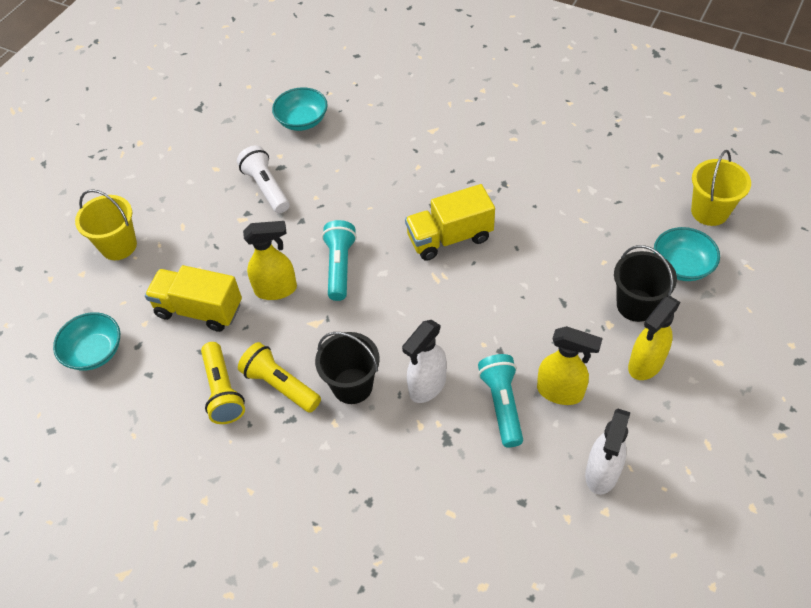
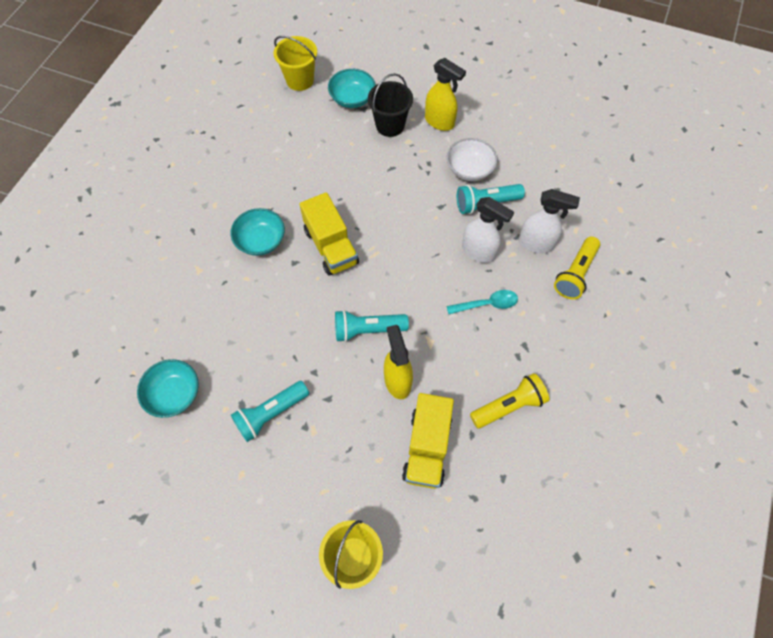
camera: 100 degrees left, 10 degrees up
turquoise bowl [53,312,120,371] -> turquoise bowl moved to [230,208,285,256]
white flashlight [237,146,289,213] -> turquoise flashlight [231,381,309,442]
yellow flashlight [238,342,321,413] -> yellow flashlight moved to [554,237,600,299]
black bucket [315,332,380,404] -> turquoise spoon [447,290,518,314]
yellow spray bottle [537,326,603,405] -> white bowl [447,138,498,181]
white spray bottle [585,409,630,495] -> white spray bottle moved to [519,189,580,253]

